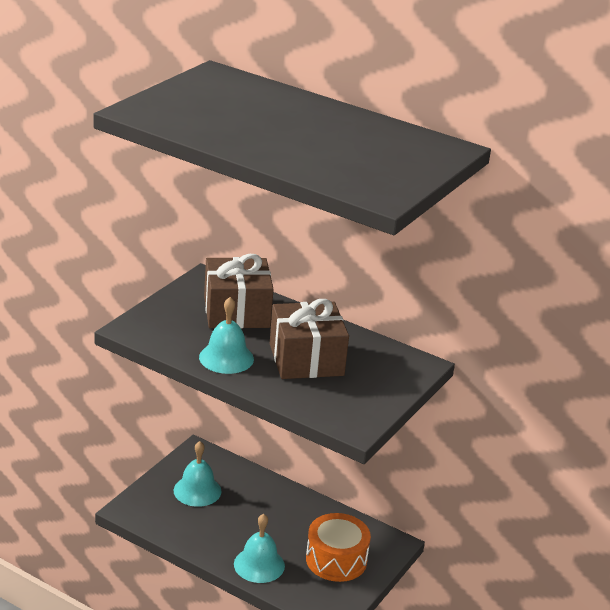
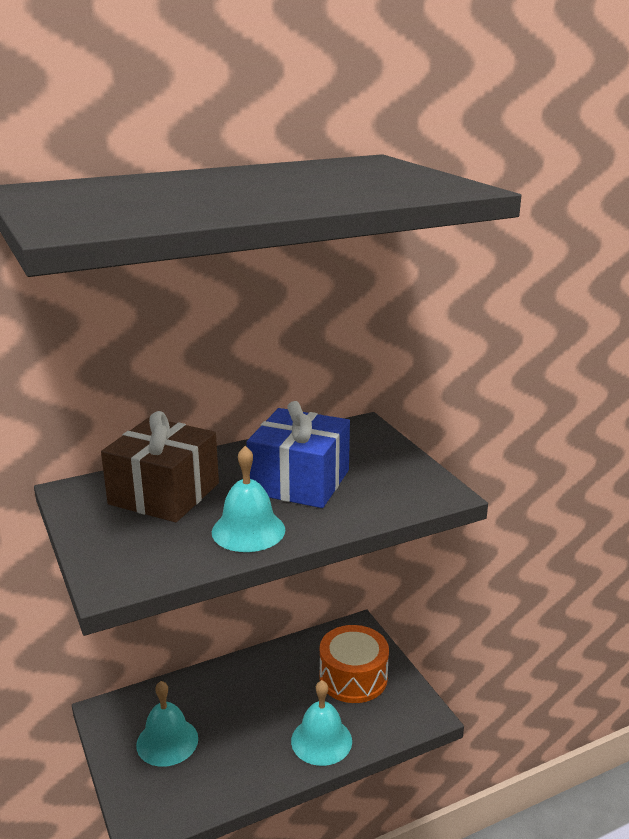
camera: 55 degrees left, 5 degrees down
brown gift [270,299,349,379] -> blue gift [247,401,350,508]

